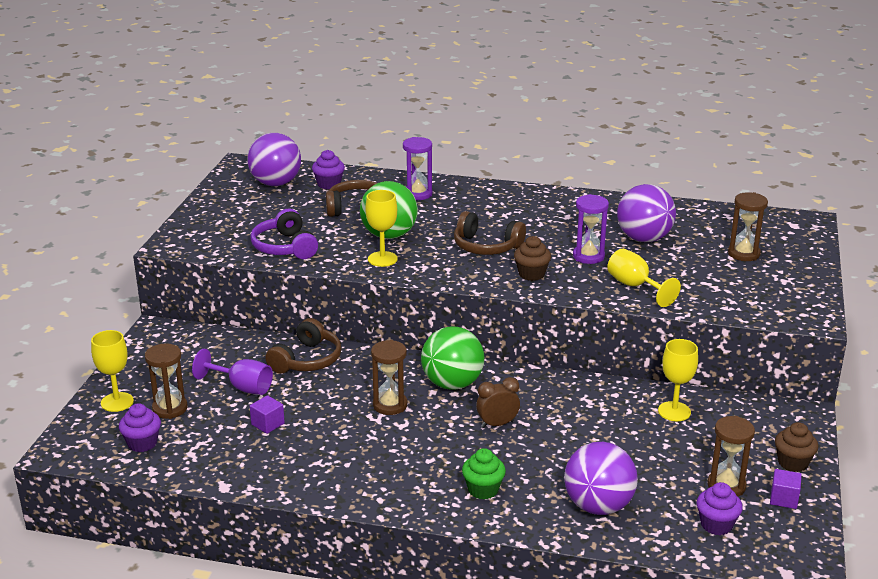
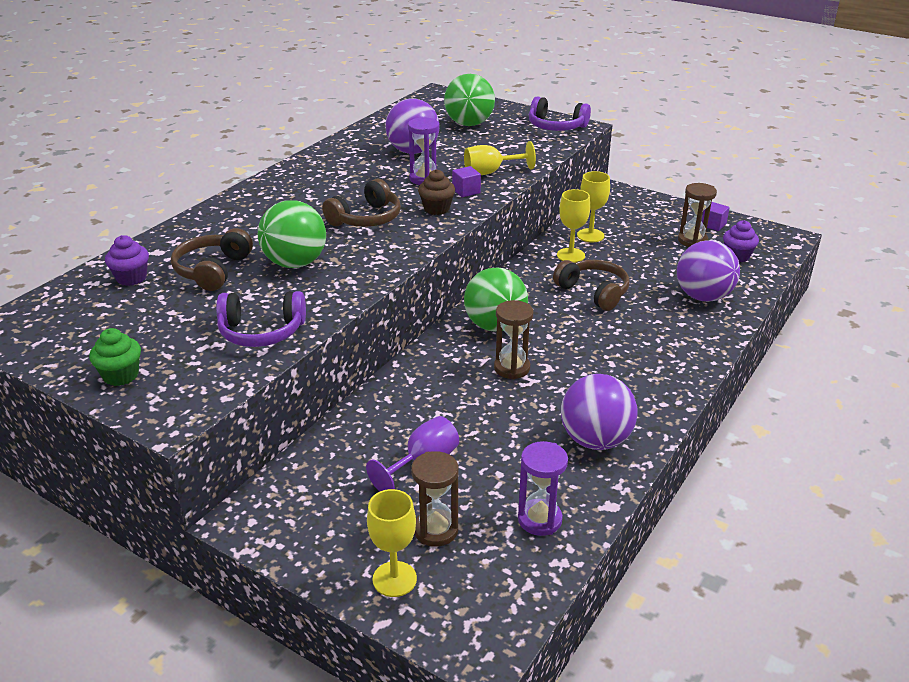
camera: 70 degrees left, 5 degrees up
purple cupcake [119,403,161,452] -> none
purple ball [247,133,301,186] -> purple ball moved to [561,374,638,450]
purple cube [250,395,285,434] -> purple cube moved to [452,166,481,197]
brown headphones [265,318,342,374] -> brown headphones moved to [553,260,629,311]
yellow goblet [365,190,398,267] -> yellow goblet moved to [557,189,590,263]
purple hourglass [403,137,432,200] -> purple hourglass moved to [518,441,568,536]
green cupcake [462,448,506,500] -> green cupcake moved to [89,328,141,386]
brown clock [476,377,520,428] -> none
brown hourglass [728,192,768,261] -> green ball [444,74,495,126]
brown cupcake [775,422,818,472] -> none
none -> purple headphones [529,96,591,131]

